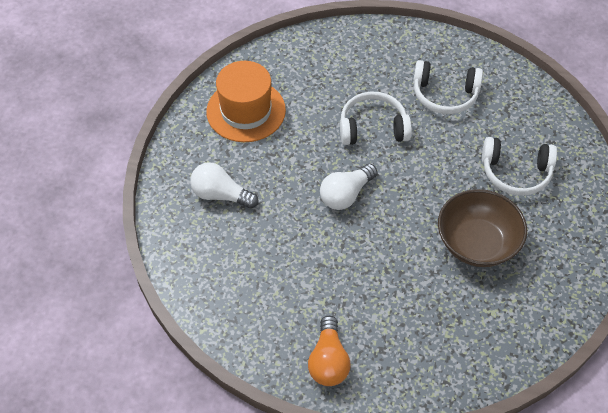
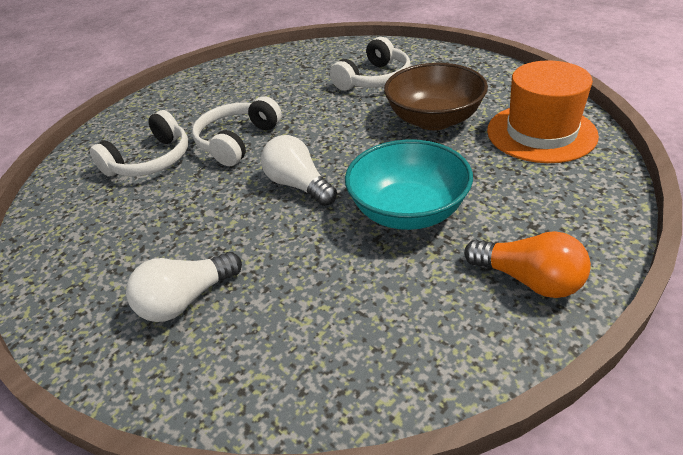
camera: 55 degrees left, 15 degrees down
orange hat [206,61,286,142] -> orange hat moved to [487,60,599,163]
white light bulb [320,164,378,210] -> white light bulb turned 150 degrees clockwise [261,135,337,206]
white headphones [413,60,483,114] -> white headphones moved to [90,110,188,177]
none -> turquoise bowl [345,139,473,230]

